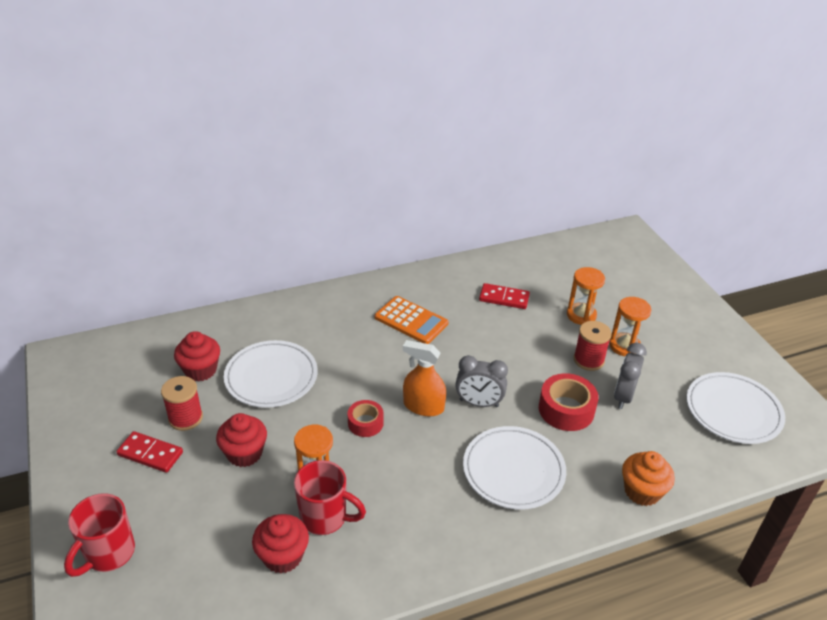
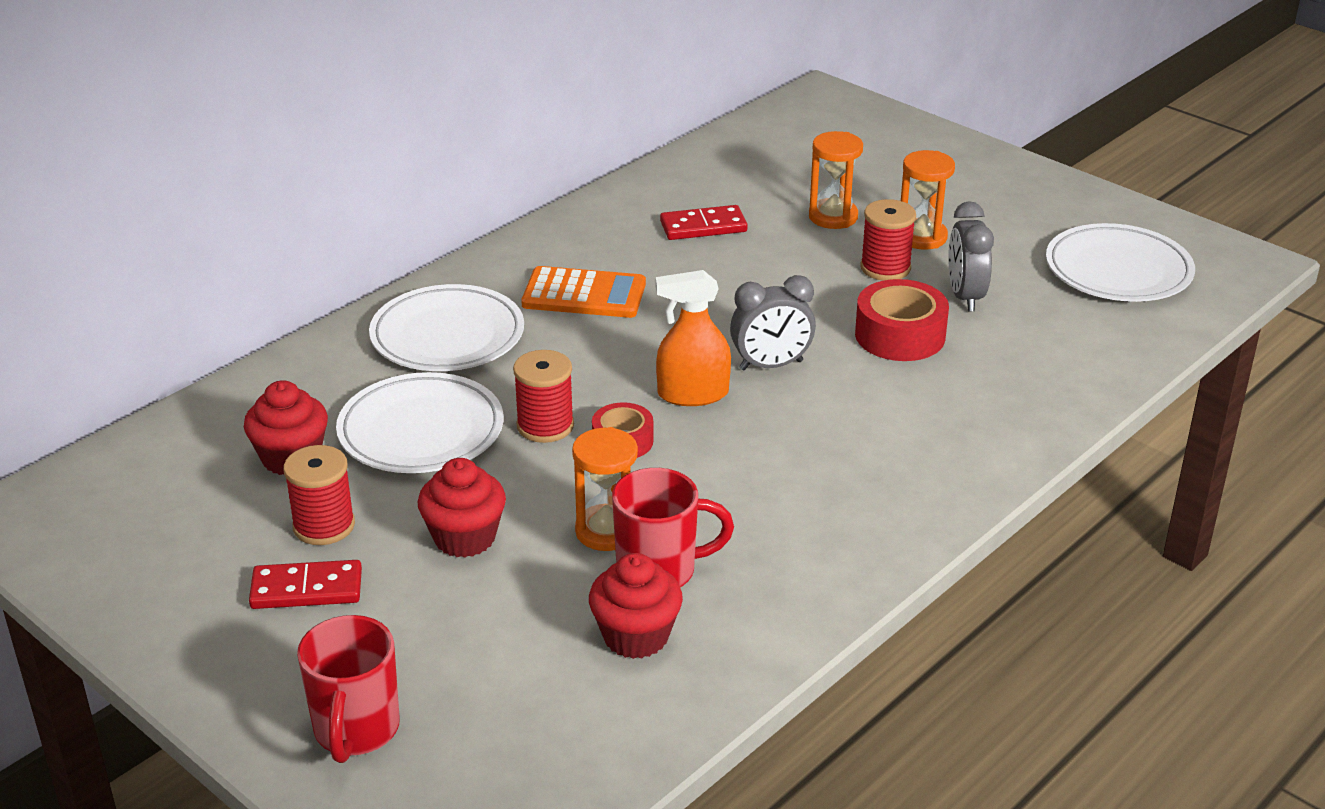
camera: 25 degrees left, 5 degrees down
white plate [463,426,566,510] -> white plate moved to [369,284,524,371]
orange cupcake [622,451,675,506] -> none
none -> red spool [513,350,574,443]

